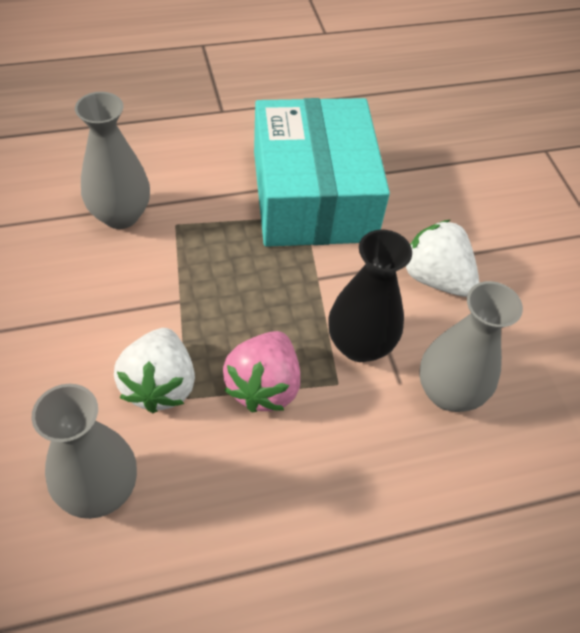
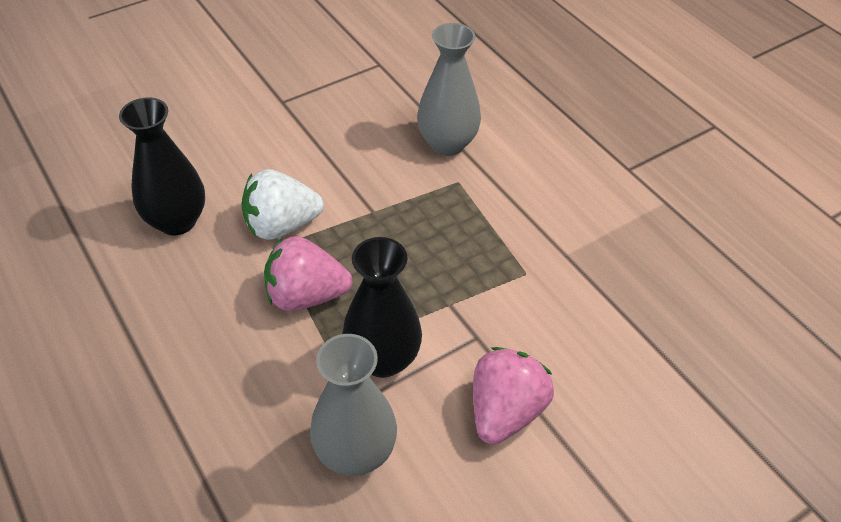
camera: 75 degrees right, 5 degrees down
grey vase [32,384,137,519] -> black vase [119,98,205,235]
turquoise box [254,98,390,247] -> none
white strawberry [406,220,479,297] -> pink strawberry [473,347,554,444]

